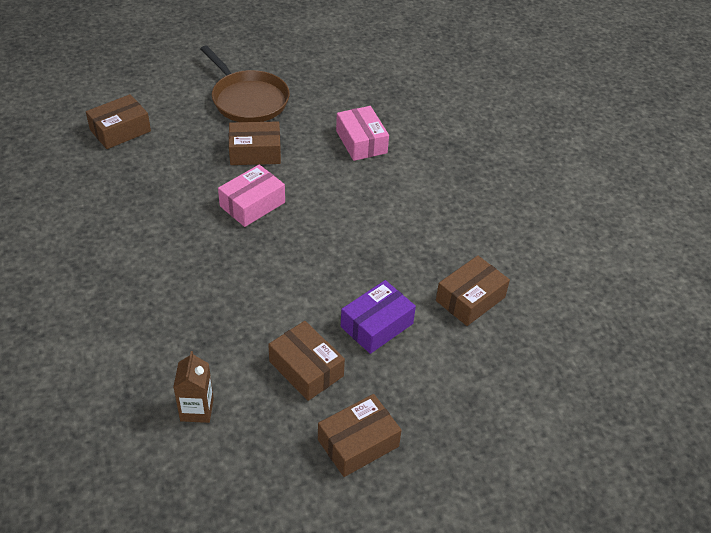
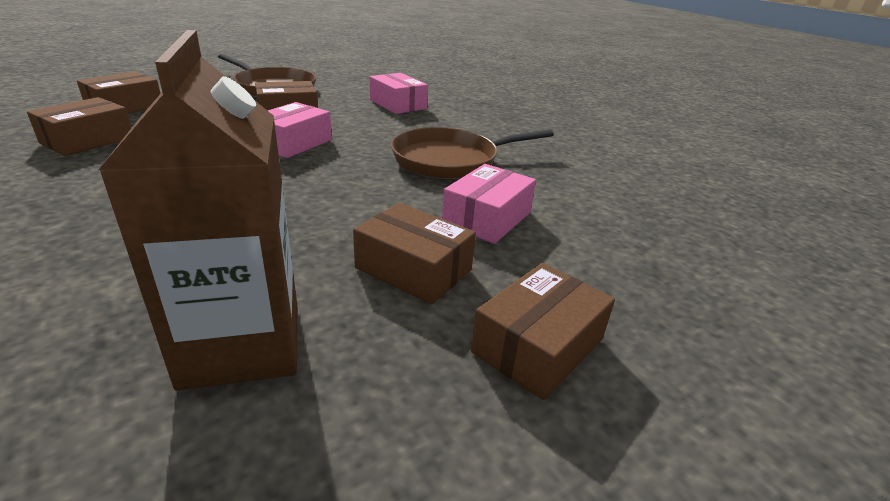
camera: 15 degrees left, 15 degrees down
brown carton [173,351,214,423] -> brown carton [98,30,297,391], size x1.97
purple box [341,280,416,354] -> pink box [442,164,536,244]
brown box [436,255,510,326] -> brown box moved to [27,97,131,156]
none -> brown pan [391,127,554,179]

